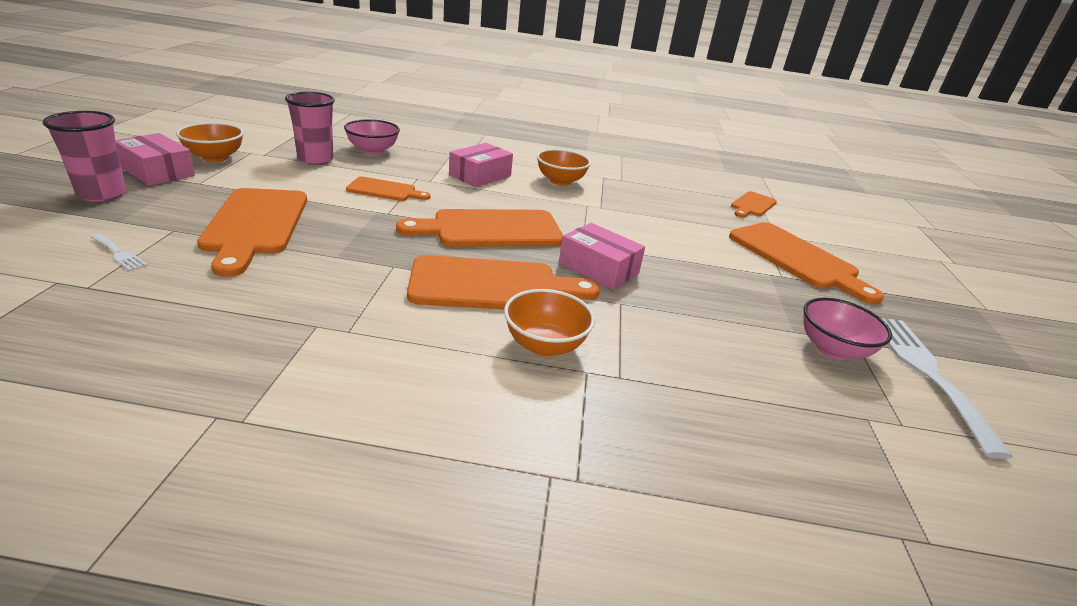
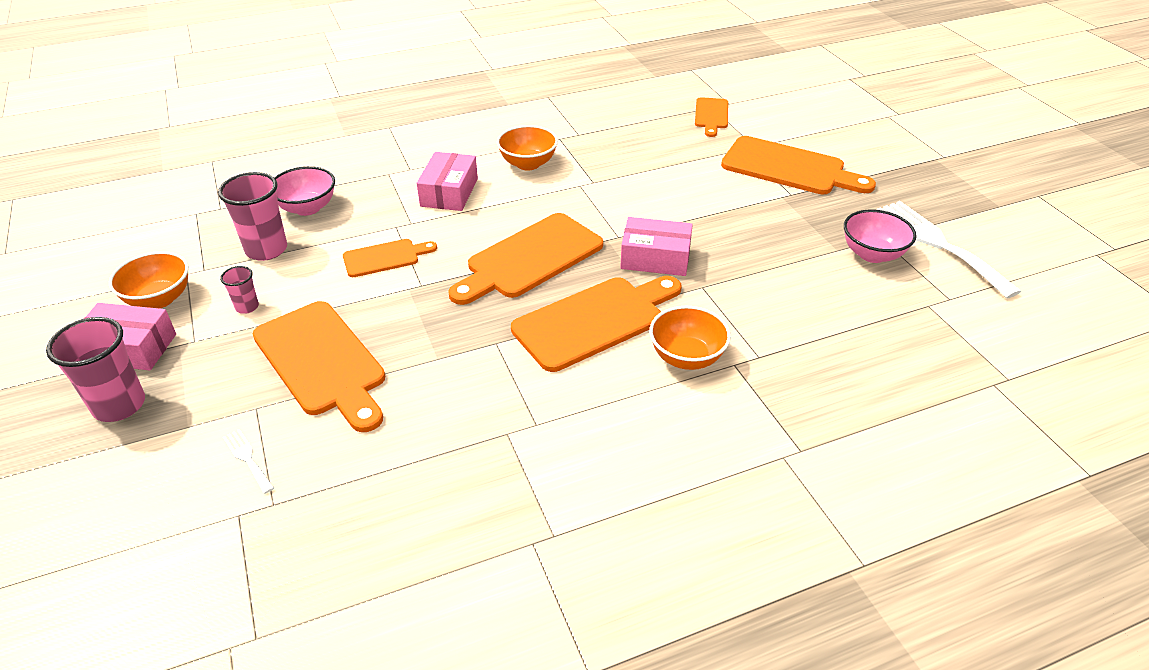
camera: 25 degrees left, 10 degrees up
white fork [91,234,148,271] -> white fork turned 135 degrees counterclockwise [223,429,274,494]
none -> pink cup [220,266,259,314]

